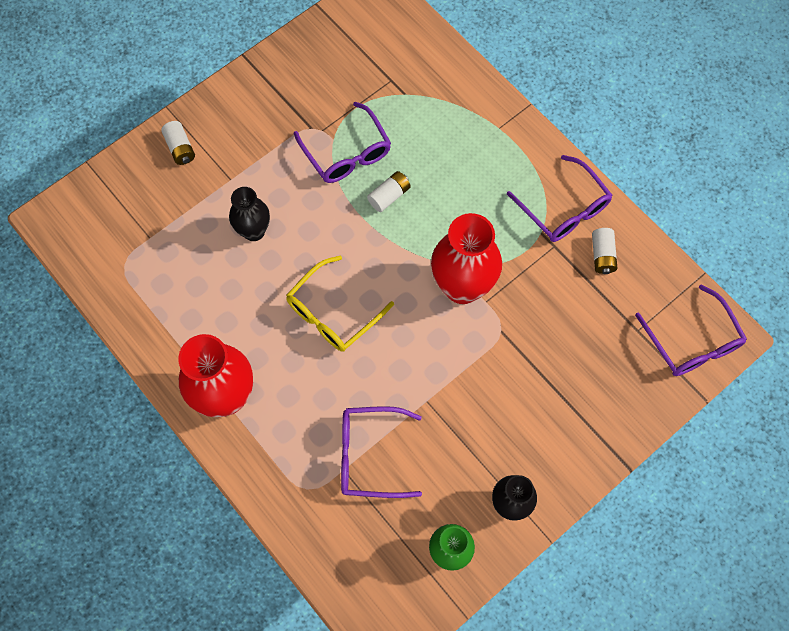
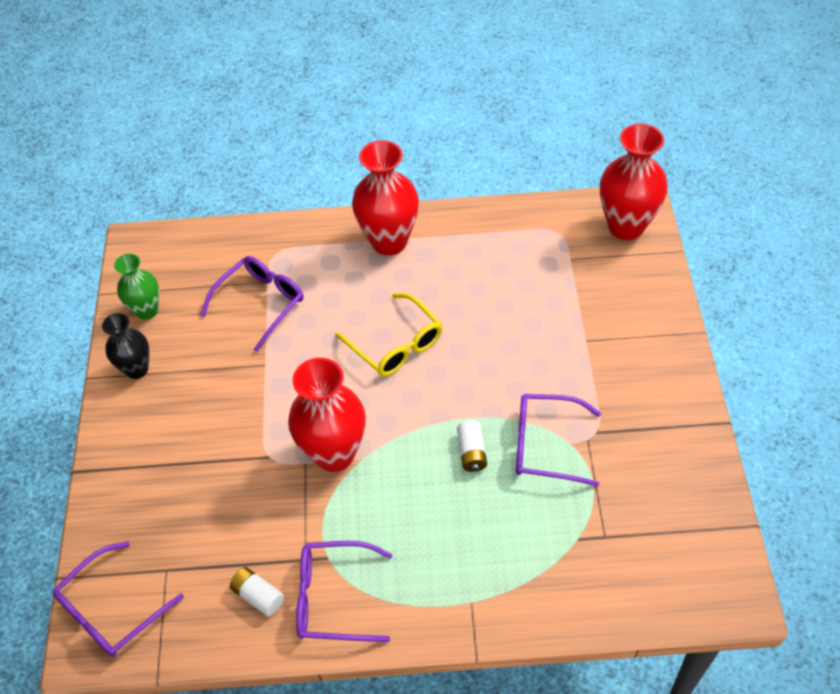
camera: 130 degrees right, 15 degrees down
white battery [161,121,195,165] -> none
black vase [229,187,270,241] -> none
yellow glasses [286,255,394,352] -> yellow glasses turned 150 degrees clockwise [335,293,442,377]
purple glasses [635,284,747,376] -> purple glasses turned 60 degrees counterclockwise [53,541,184,657]
none -> red vase [600,124,668,240]

